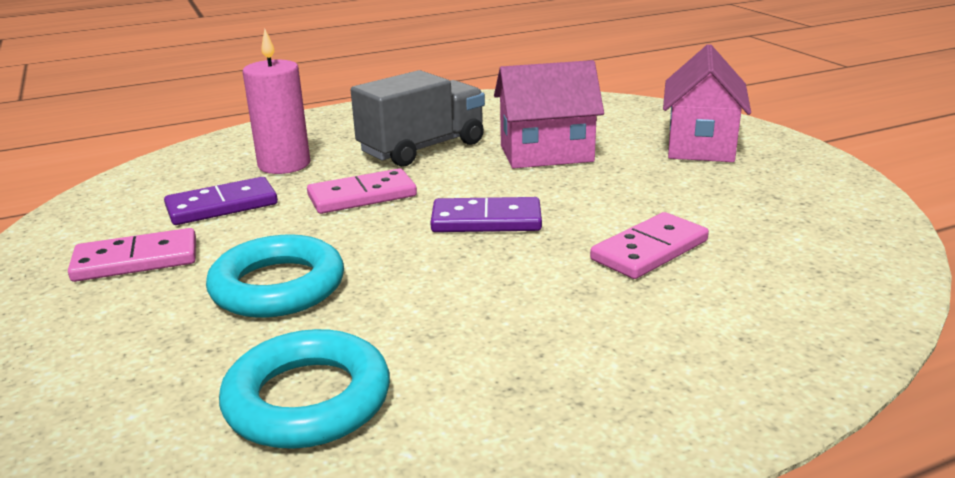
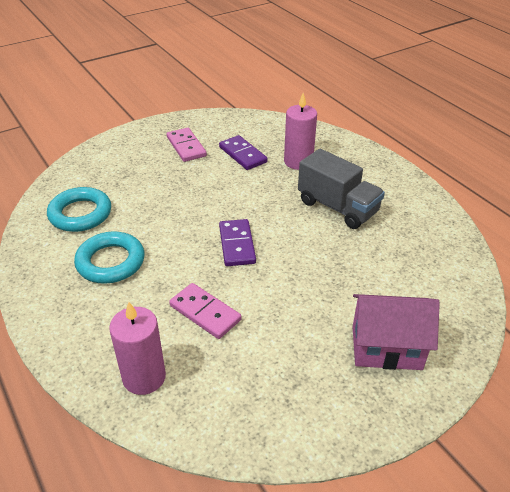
camera: 80 degrees right, 15 degrees up
turquoise ring [206,234,344,318] -> turquoise ring moved to [74,231,144,284]
pink domino [307,168,417,214] -> none
pink house [494,60,604,168] -> none
none -> pink candle [109,301,166,395]

